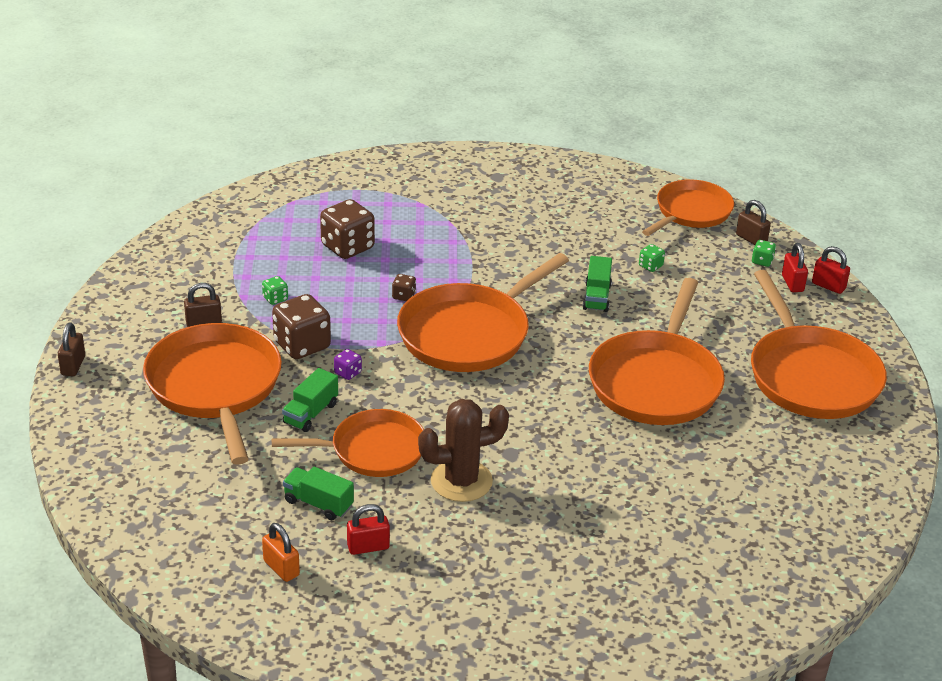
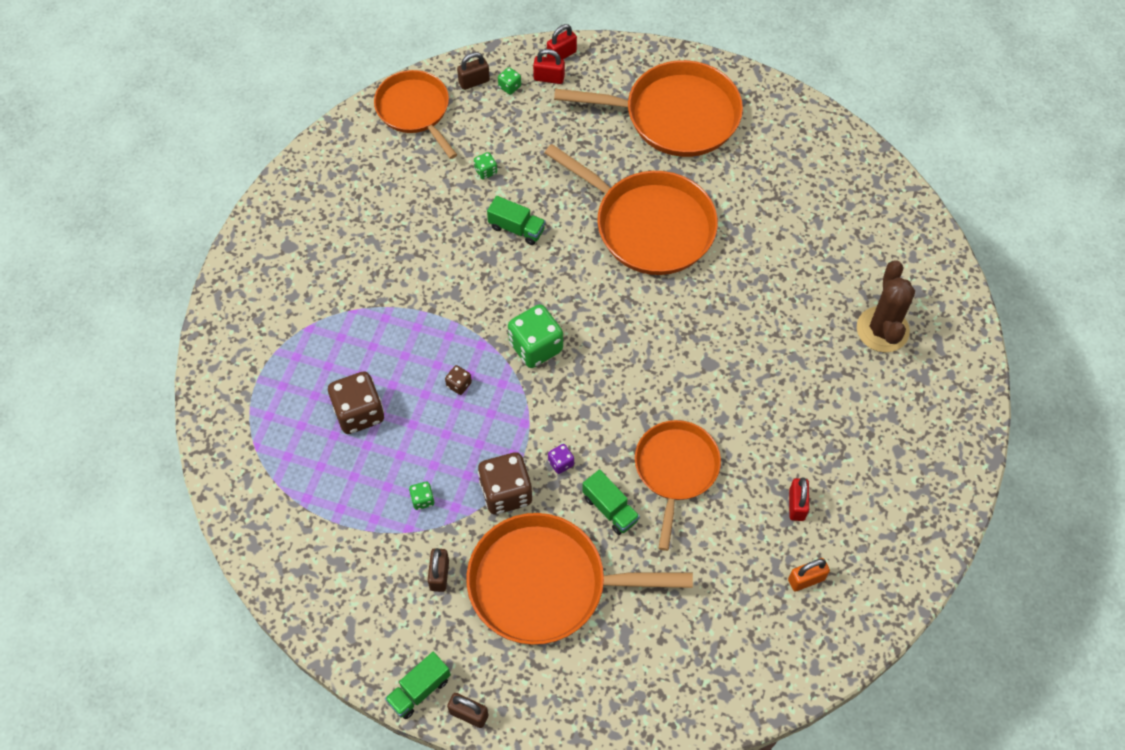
camera: 70 degrees left, 25 degrees up
green truck [283,467,354,520] -> green truck moved to [385,652,451,719]
orange pan [397,253,569,372] -> green dice [508,304,563,368]
brown cactus [418,399,509,502] -> brown cactus moved to [857,260,915,352]

